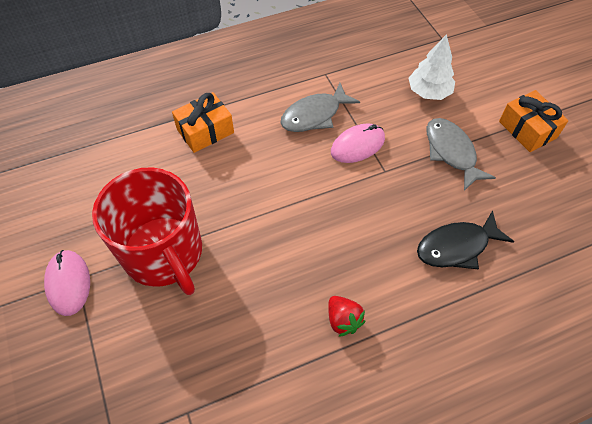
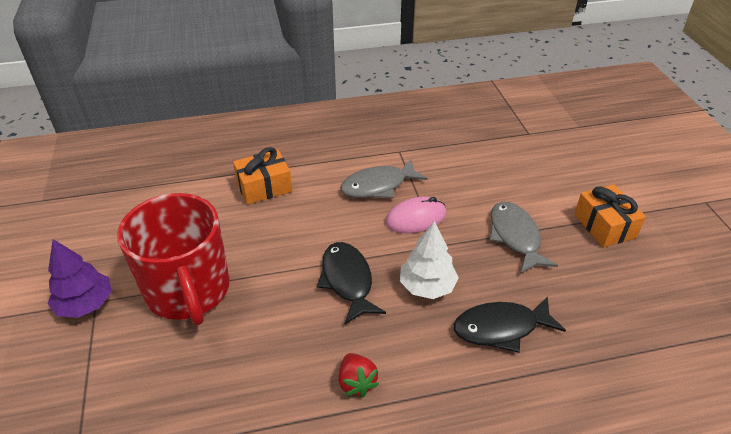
camera: 10 degrees right, 15 degrees down
pink mouse [44,250,90,316] -> purple tree [47,239,112,318]
white tree [408,34,455,100] -> white tree moved to [400,221,459,299]
none -> black fish [317,242,386,324]

